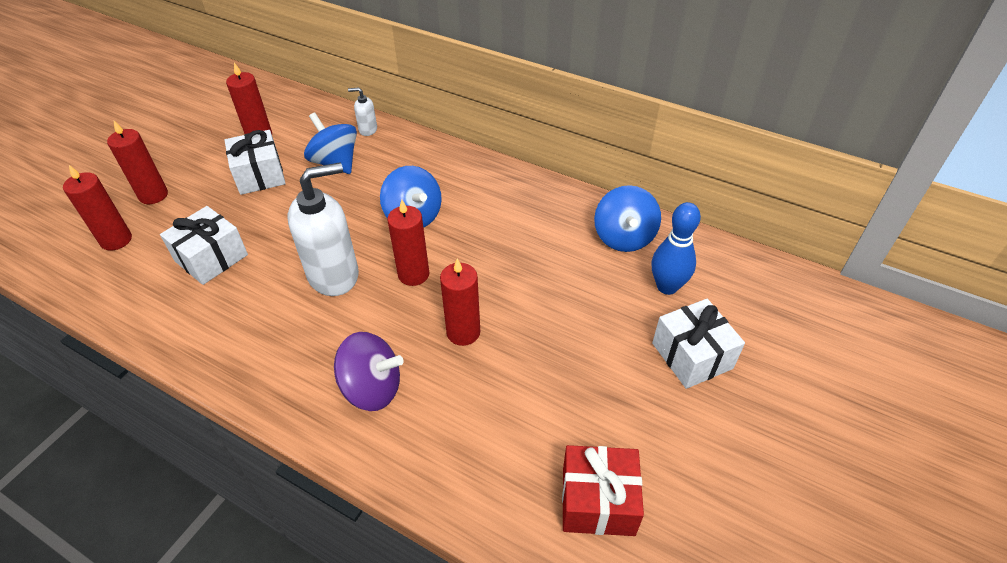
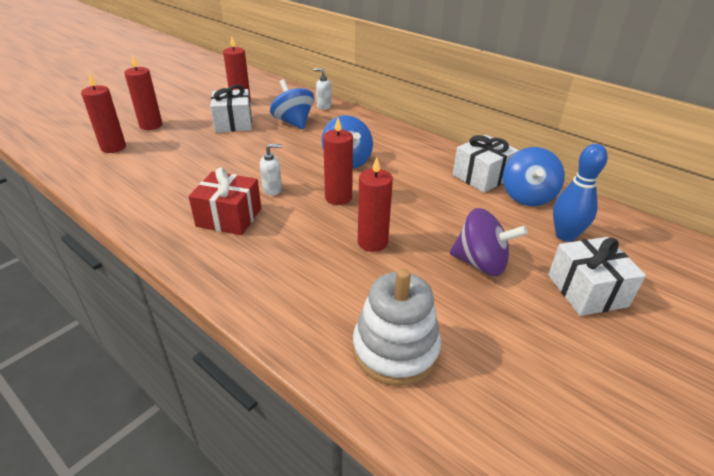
camera: 10 degrees right, 10 degrees down
white gift [160,206,248,285] -> white gift moved to [453,135,519,193]
white soap dispenser [288,163,359,296] -> white soap dispenser [260,144,282,195], size x0.45
purple spinning top [334,332,404,411] -> purple spinning top moved to [450,208,528,276]
red gift [562,445,644,536] -> red gift moved to [188,168,261,235]
none -> white stacking toy [353,269,441,386]

